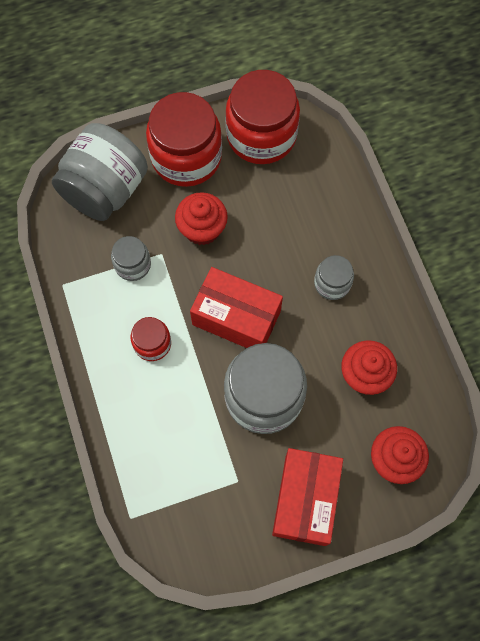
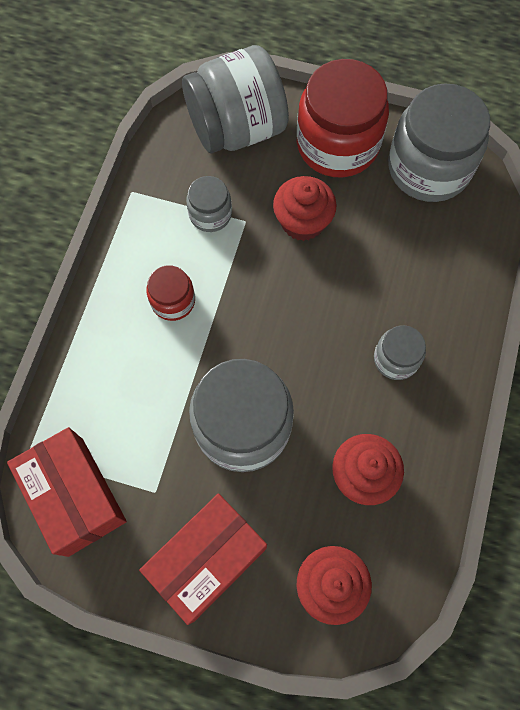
camera: 35 degrees right, 0 degrees up
red box [190,267,283,348] -> red box moved to [7,427,127,557]
red jar [225,70,300,164] -> grey jar [388,83,490,202]

